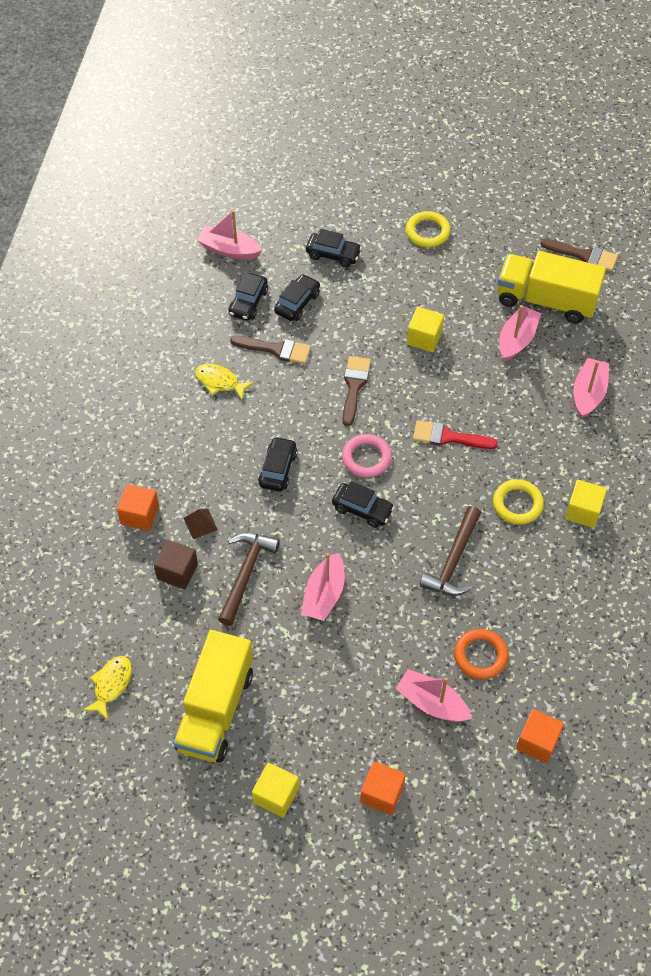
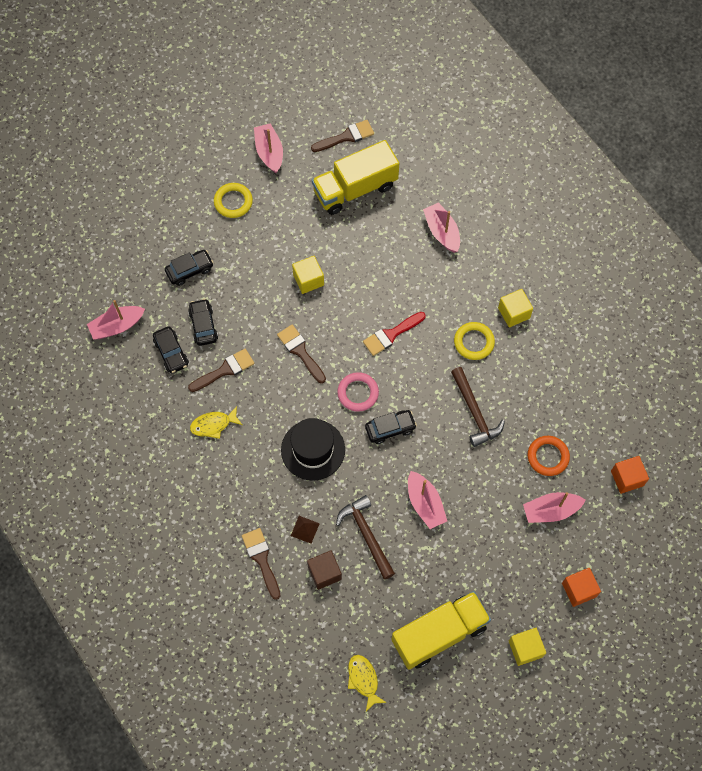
camera: 45 degrees left, 10 degrees up
orange cube [117,484,159,531] -> brown brush [242,528,280,600]
yellow truck [173,630,253,762] -> yellow truck turned 90 degrees counterclockwise [391,591,491,670]
black car [258,436,297,492] -> black hat [281,418,345,481]
pink boat [499,305,541,362] -> pink boat moved to [254,123,283,173]

